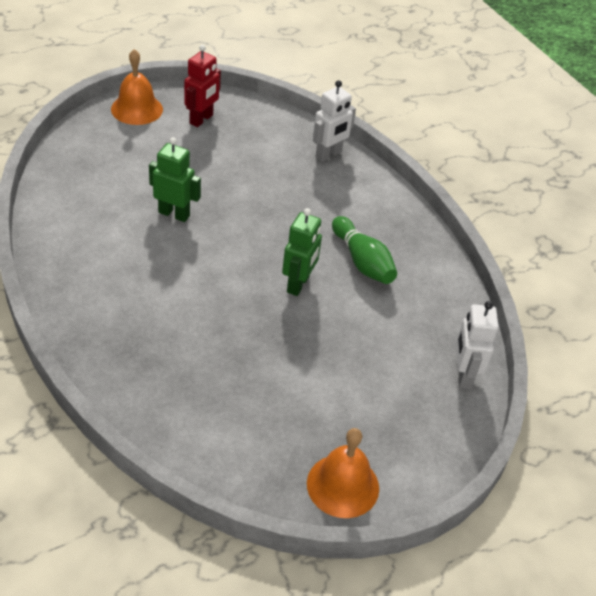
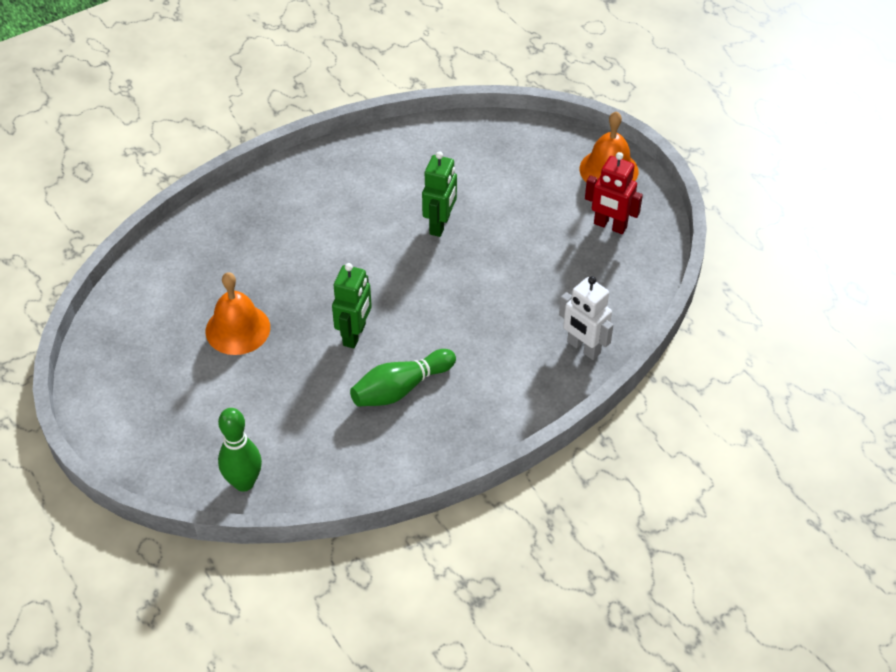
camera: 90 degrees right, 5 degrees up
green robot [282,208,322,296] -> green robot turned 90 degrees counterclockwise [332,263,372,349]
orange bell [307,428,379,518] -> orange bell moved to [206,272,270,355]
white robot [456,301,499,389] -> green bowling pin [218,408,262,492]

